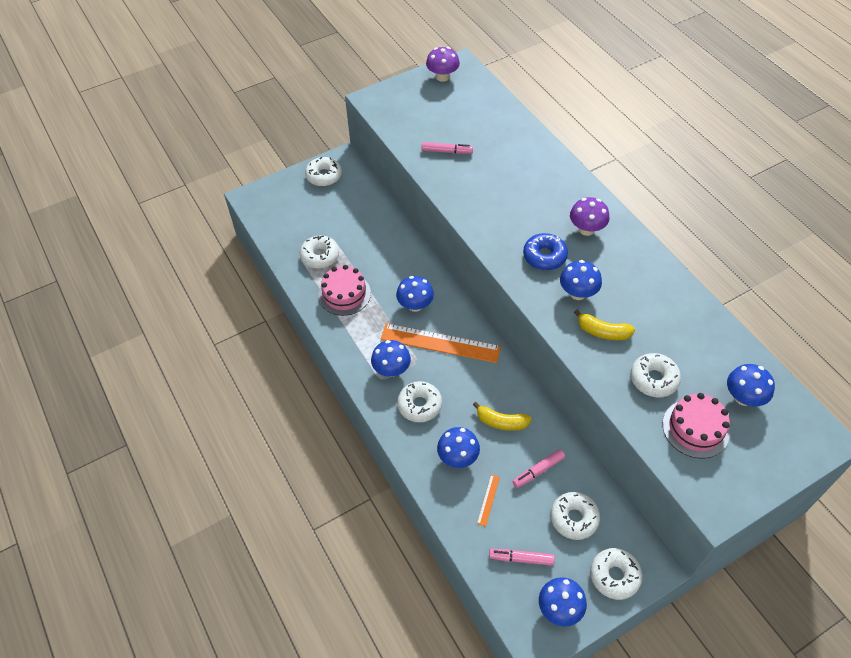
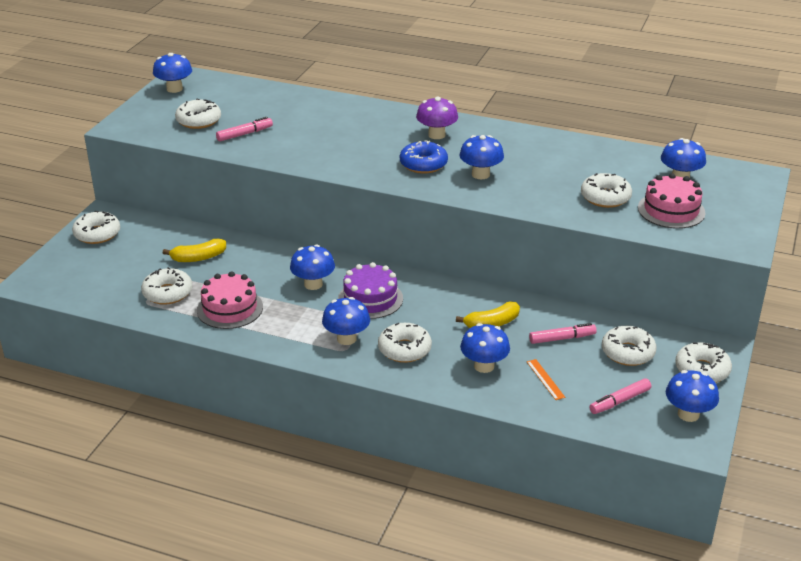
camera: 40 degrees left, 20 degrees down
orange ruler [380,323,501,363] -> purple cake [338,262,403,319]
purple mushroom [426,47,460,82] -> blue mushroom [153,53,192,93]
pink marker [512,449,565,488] -> pink marker turned 120 degrees counterclockwise [529,323,597,344]
yellow banana [574,310,635,340] -> yellow banana moved to [163,239,226,262]
none -> white donut [175,99,221,129]

